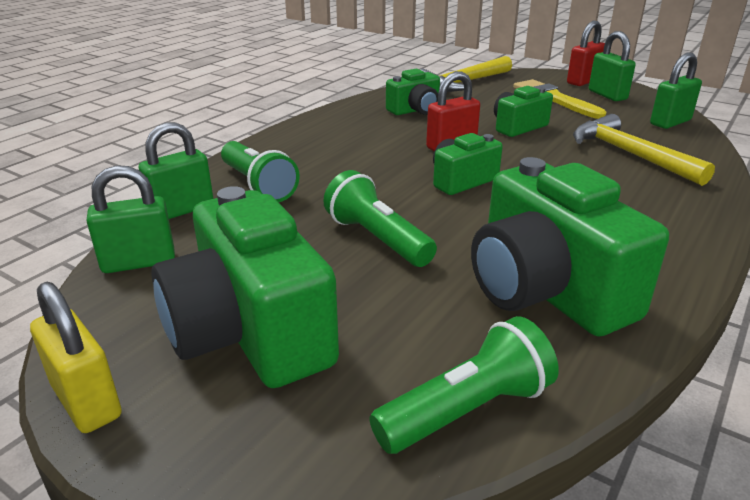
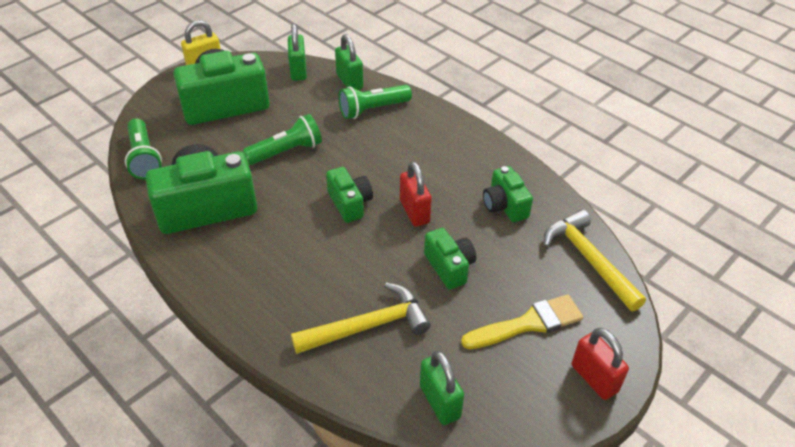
camera: 100 degrees right, 15 degrees up
green padlock [589,31,636,101] -> none

